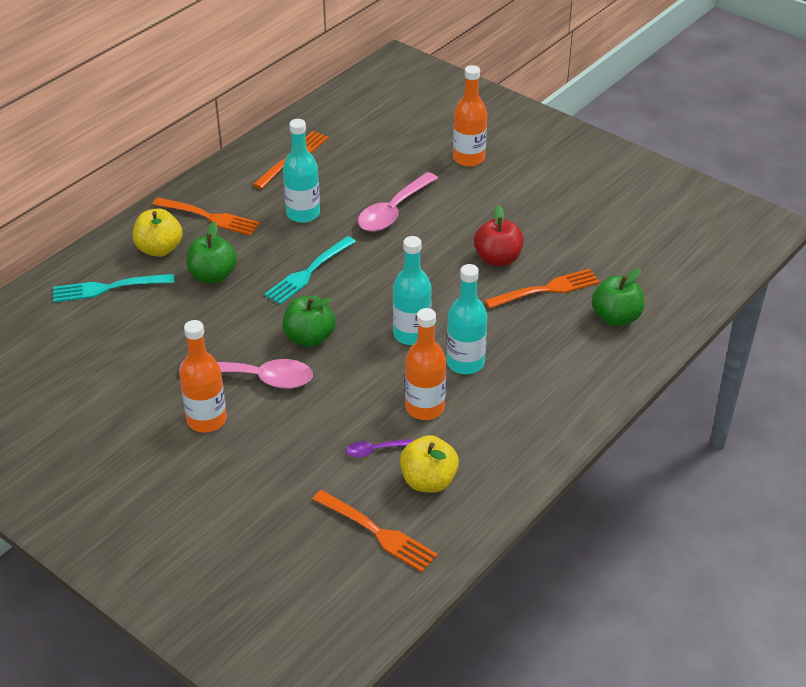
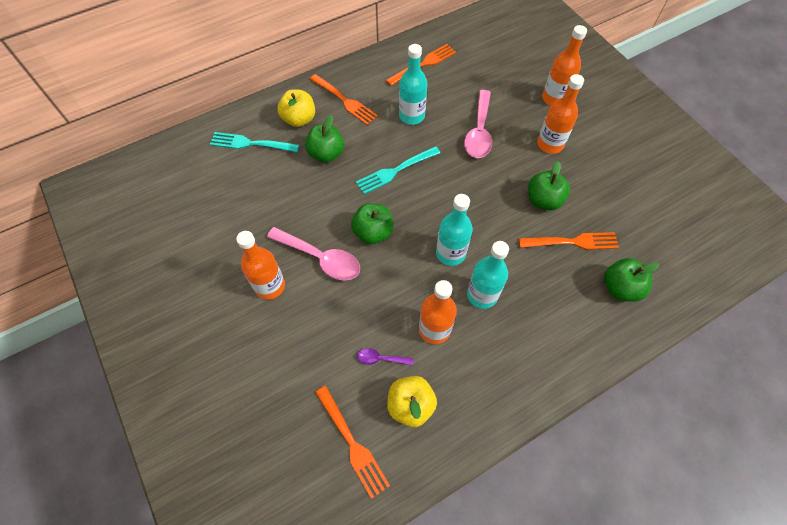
camera: 20 degrees right, 20 degrees up
pink spoon [358,172,438,231] -> pink spoon turned 45 degrees counterclockwise [464,90,492,158]
red apple [474,205,524,266] -> green apple [528,161,570,211]
none -> orange bottle [537,74,584,154]

